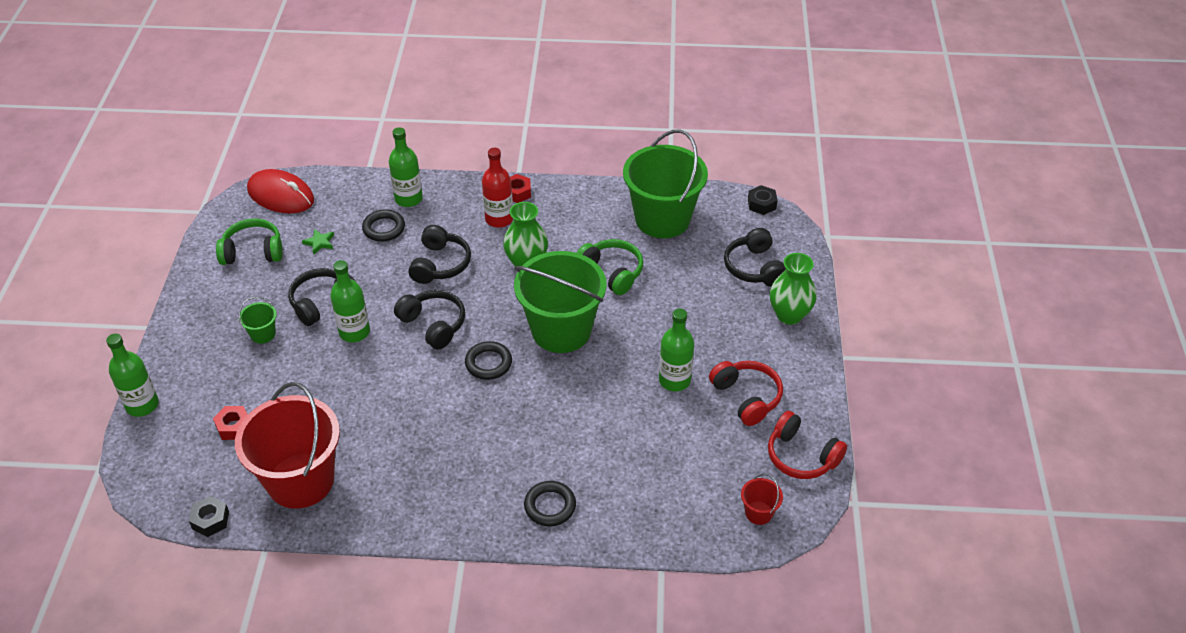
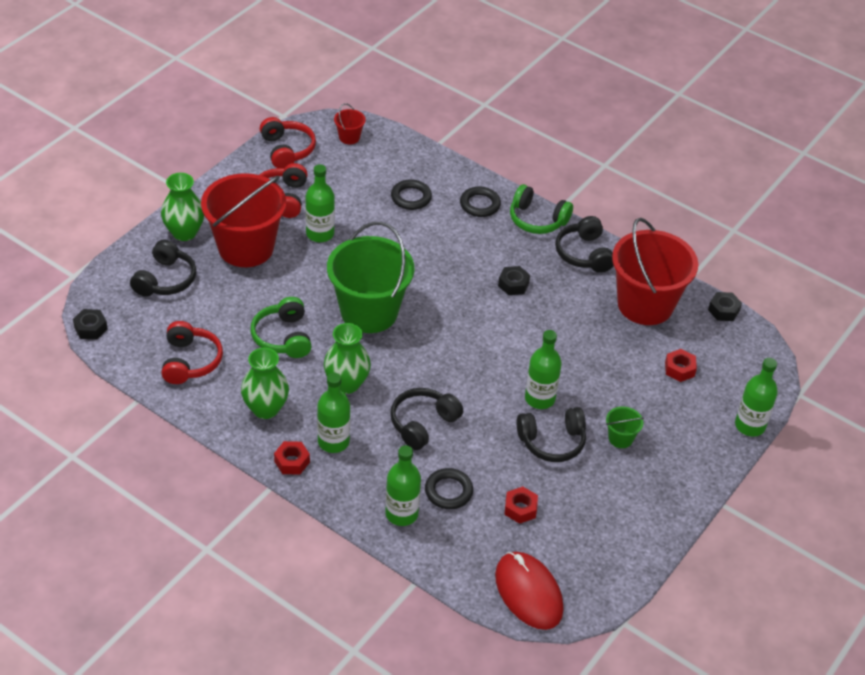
camera: 150 degrees left, 0 degrees up
green headphones [216,218,283,265] -> green headphones moved to [510,184,573,234]
green star [302,229,334,254] -> red nut [504,486,538,524]
black headphones [394,290,465,350] -> black headphones moved to [555,216,614,273]
black ring [465,341,512,380] -> black ring moved to [391,179,432,210]
red bottle [482,148,513,228] -> green bottle [317,373,350,453]
green bucket [623,130,708,238] -> red headphones [161,321,223,384]
none -> red bucket [201,173,286,267]
none -> green vase [241,348,289,419]
none -> black nut [498,266,530,295]

